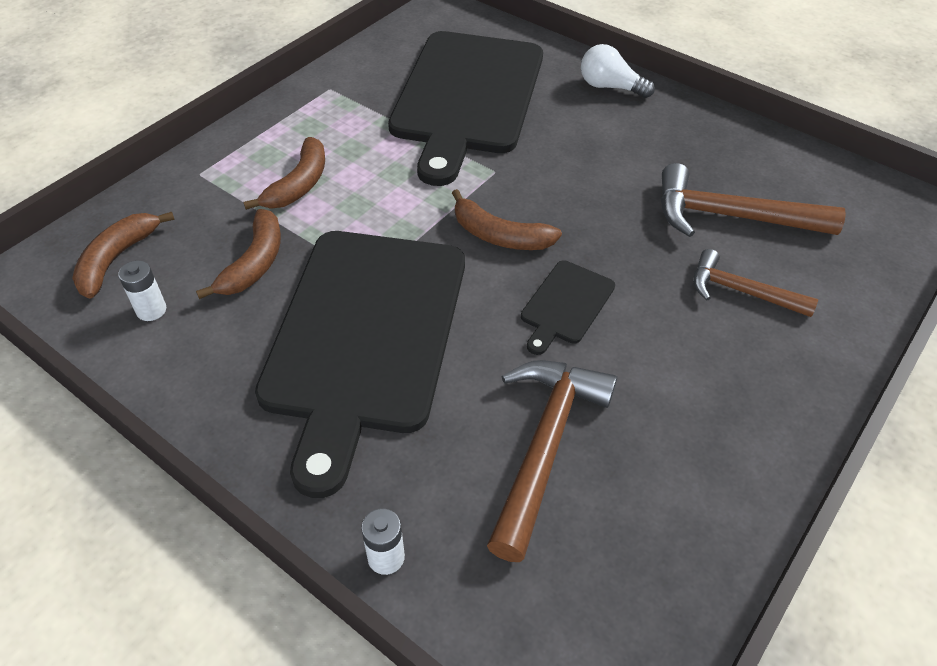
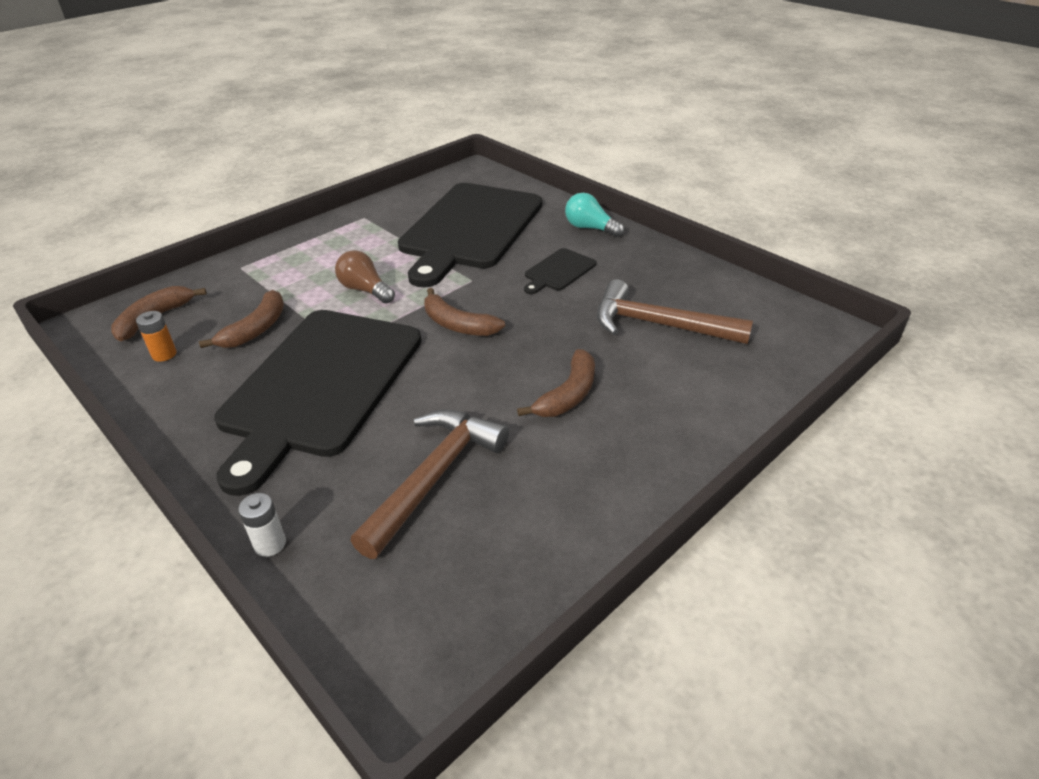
camera: 10 degrees right, 10 degrees down
white battery [118,260,166,321] -> orange battery [136,311,177,362]
brown banana [243,137,325,210] -> brown banana moved to [517,349,595,417]
black cutting board [521,260,615,355] -> black cutting board moved to [524,248,596,294]
white light bulb [581,44,655,98] -> turquoise light bulb [565,193,624,237]
brown hammer [693,249,818,317] -> none
none -> brown light bulb [335,250,395,304]

